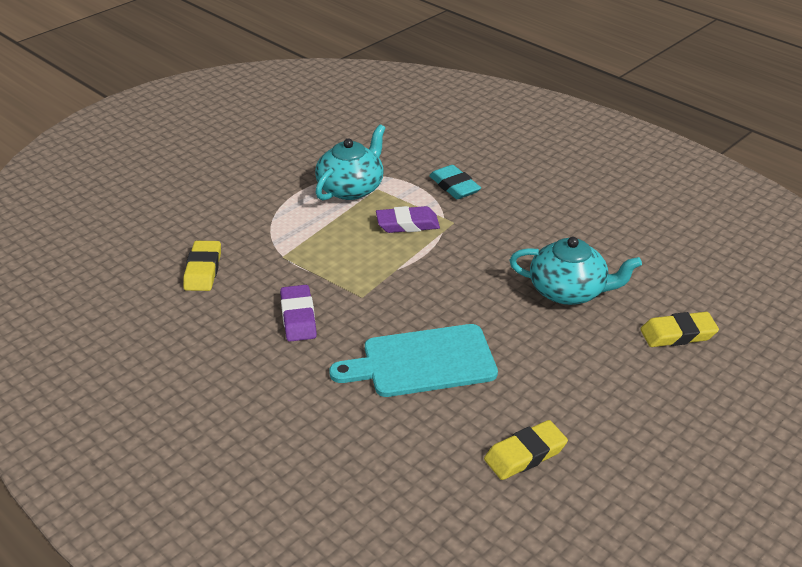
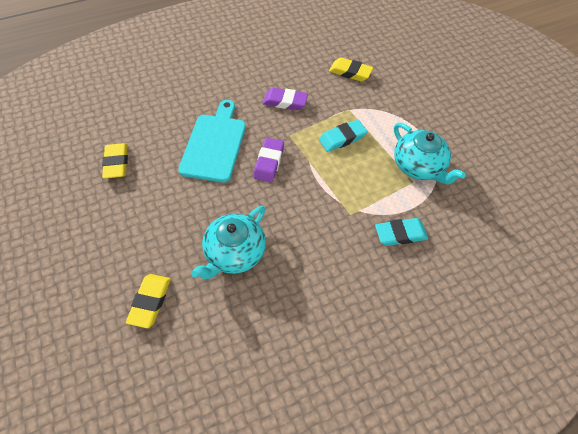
camera: 110 degrees right, 20 degrees up
purple eraser [376,206,440,233] -> purple eraser moved to [253,138,284,182]
none -> turquoise eraser [319,120,367,152]

